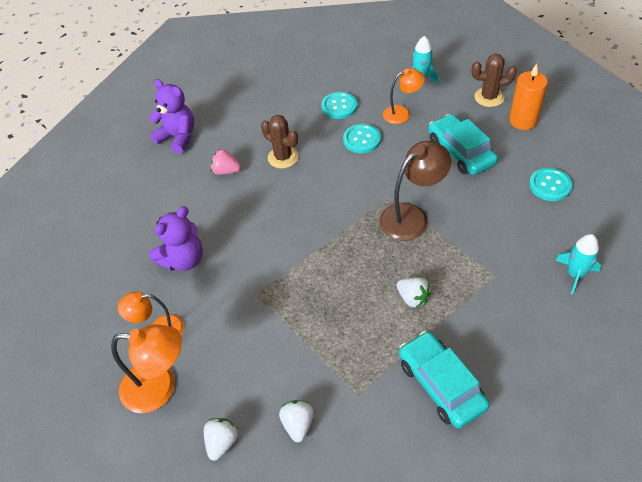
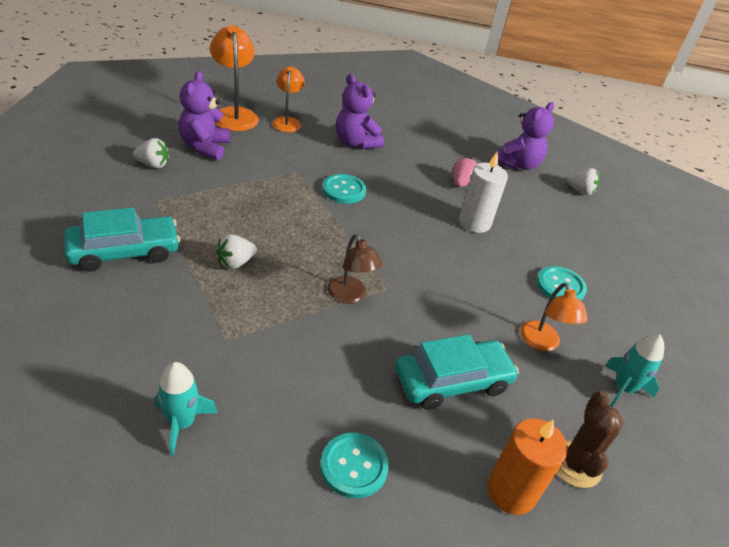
camera: 90 degrees right, 10 degrees down
orange lamp [111,324,182,413] -> orange lamp turned 150 degrees clockwise [210,25,259,131]
white strawberry [204,418,238,461] -> white strawberry moved to [567,168,600,195]
brown cactus [261,115,299,168] -> white candle [459,151,508,233]
turquoise button [343,124,381,153] -> turquoise button moved to [322,174,366,204]
brown lamp [379,141,451,241] -> brown lamp [328,234,382,304], size x0.65
none -> purple teddy bear [178,71,230,160]

